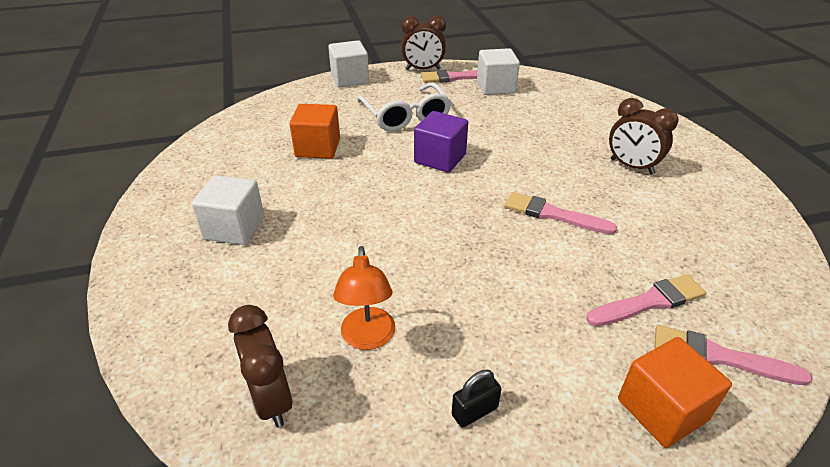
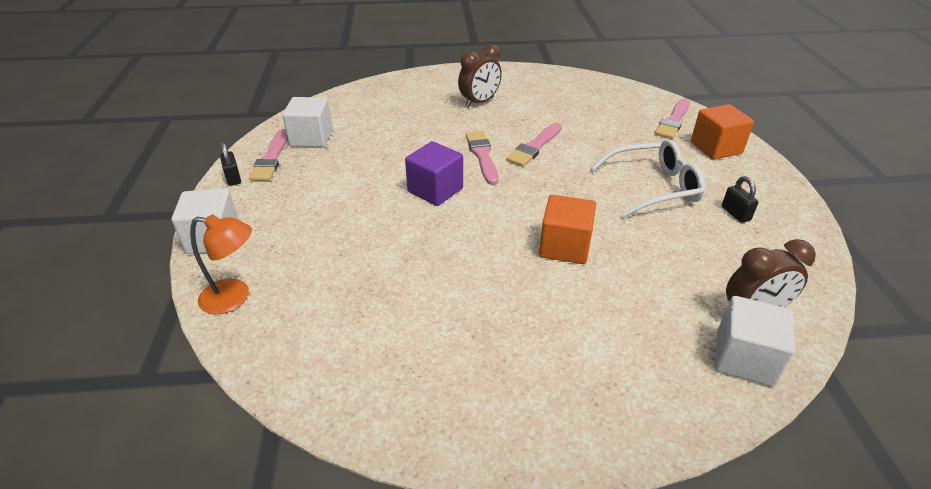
camera: 80 degrees left, 0 degrees up
white cube [192,175,264,245] -> white cube moved to [714,296,795,387]
orange cube [290,104,340,159] -> orange cube moved to [539,195,596,264]
orange lamp [333,246,395,350] -> orange lamp moved to [190,214,252,314]
white glasses [357,82,451,132] -> white glasses moved to [590,139,705,218]
brown clock [401,16,446,70] -> black padlock [220,142,241,186]
pink brush [586,274,706,326] -> pink brush moved to [466,131,499,185]

